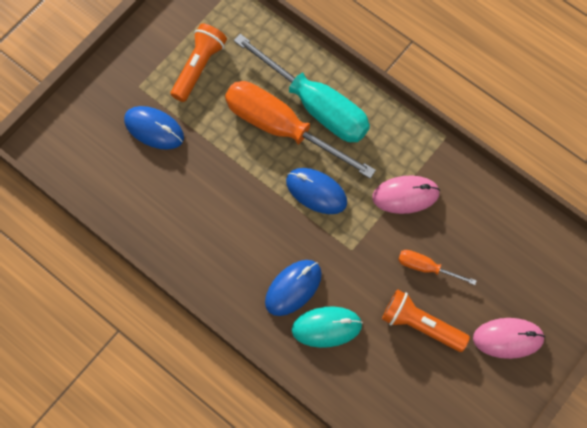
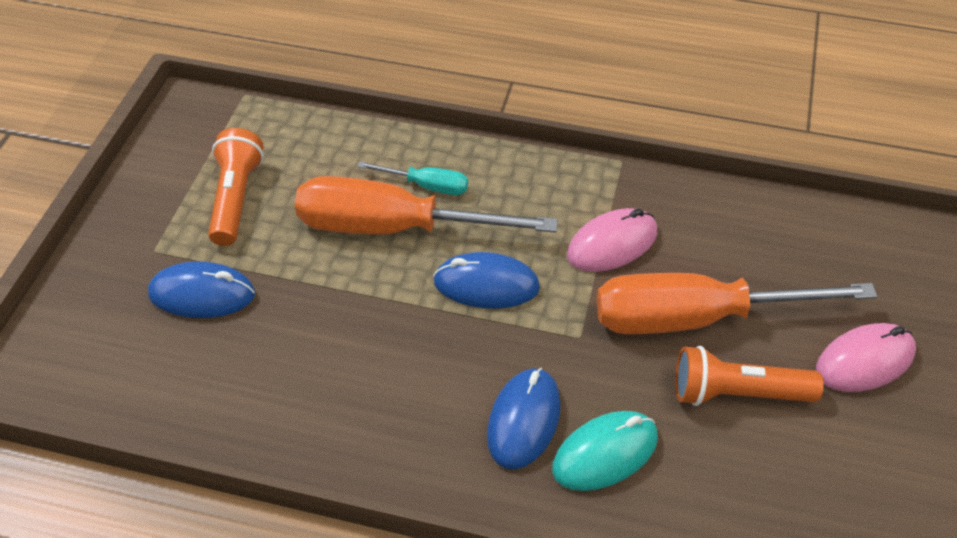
camera: 25 degrees left, 20 degrees down
turquoise screwdriver [234,34,370,142] -> turquoise screwdriver [357,161,468,195], size x0.46
orange screwdriver [398,250,477,285] -> orange screwdriver [597,273,877,334], size x2.19

